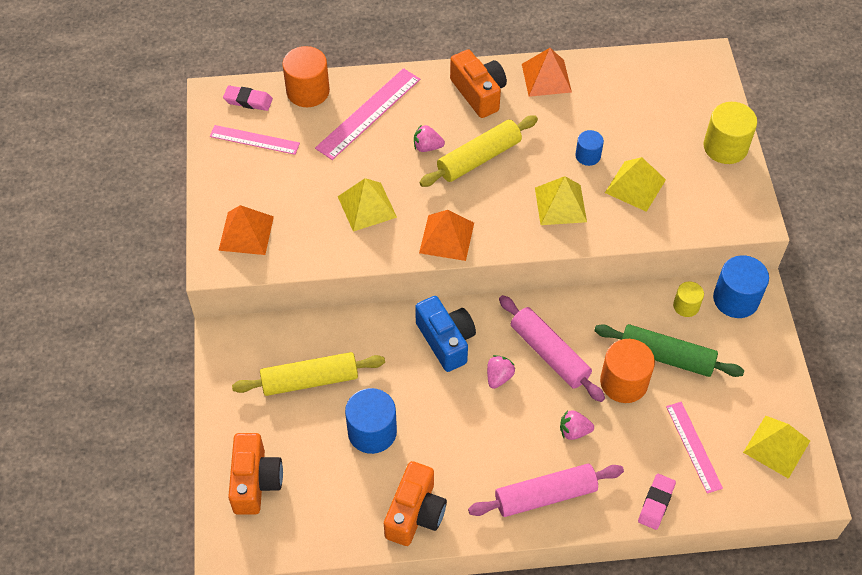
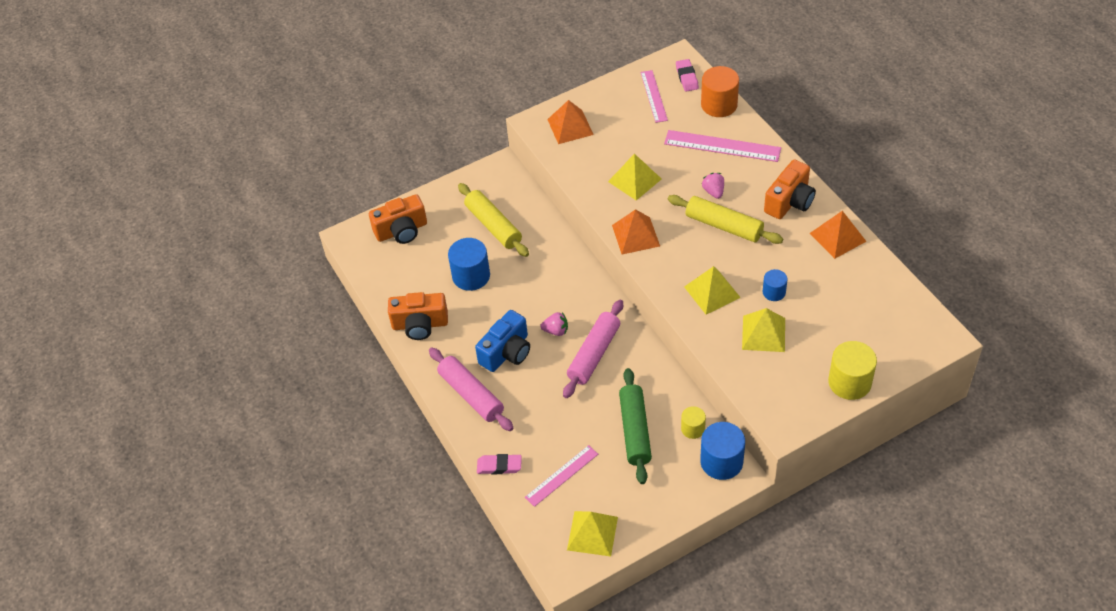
camera: 70 degrees right, 5 degrees down
blue camera [415,296,476,372] -> blue camera moved to [475,310,530,372]
pink strawberry [560,410,594,440] -> none
orange cylinder [600,339,655,403] -> none

